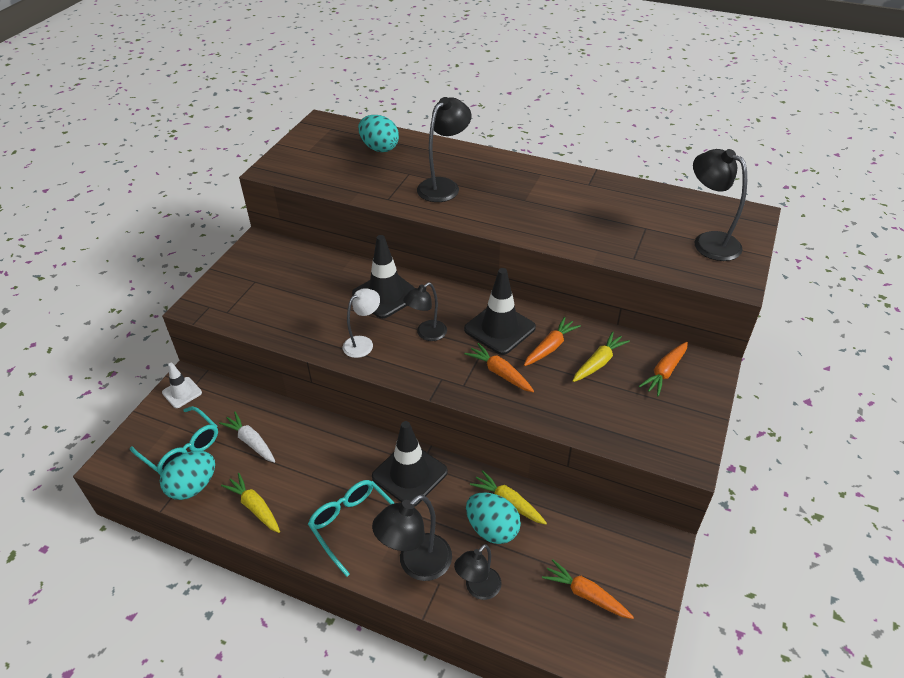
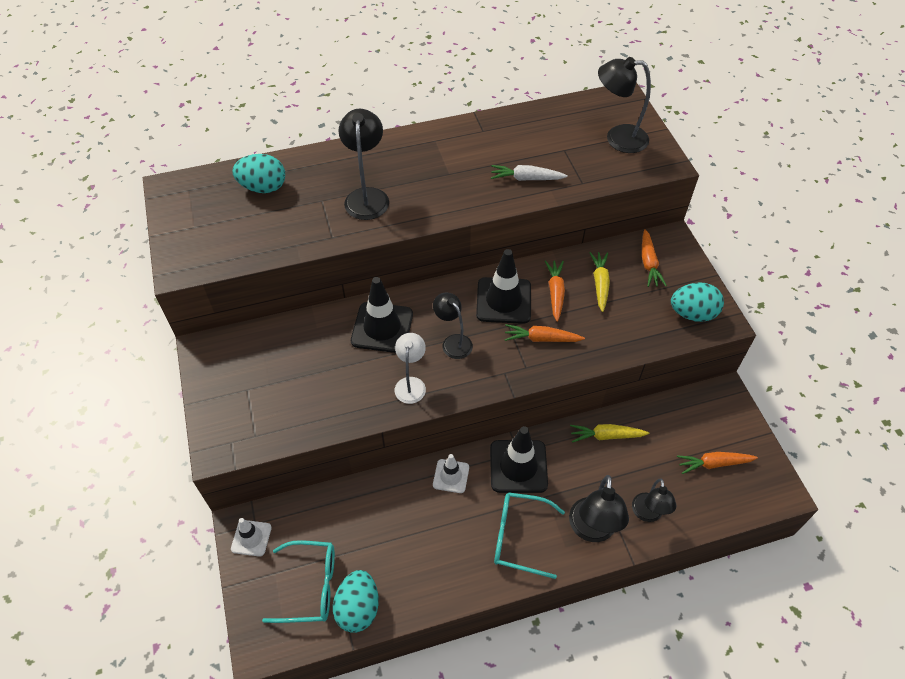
camera: 40 degrees left, 10 degrees up
white carrot [219,412,275,463] -> white carrot moved to [491,165,568,181]
yellow carrot [221,473,280,533] -> none
black lamp [403,282,447,341] -> black lamp turned 135 degrees clockwise [433,292,473,359]
turquoise egg [466,492,521,544] -> turquoise egg moved to [671,282,724,322]
none -> white traffic cone [433,454,469,493]

